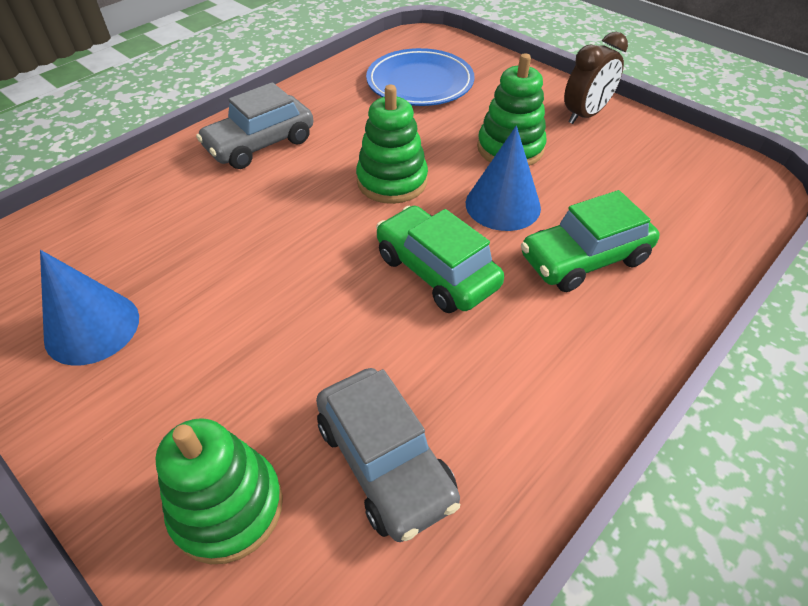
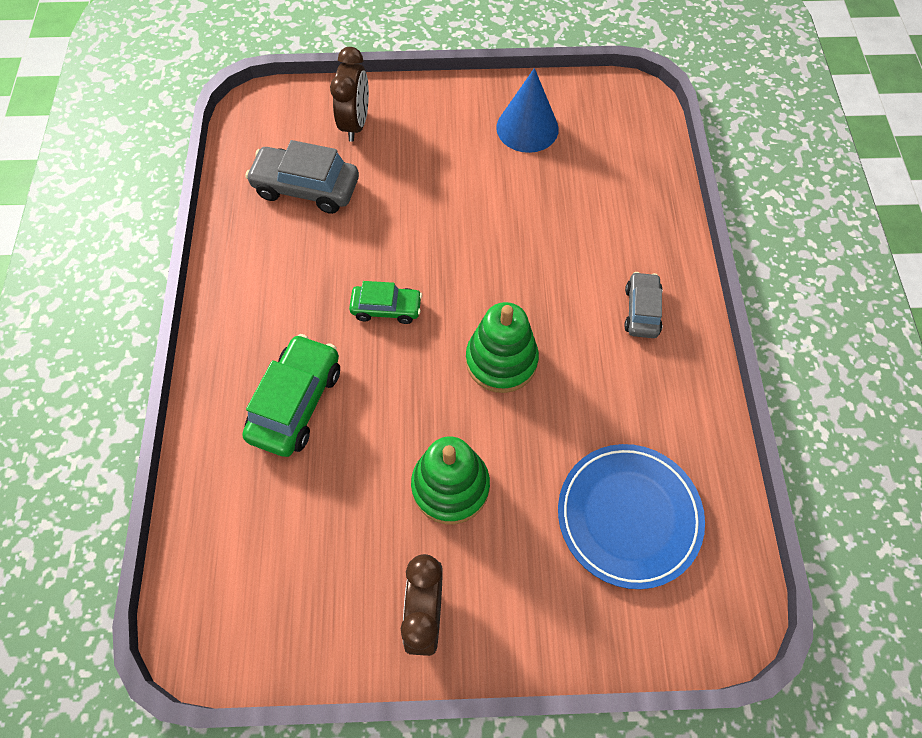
camera: 135 degrees right, 15 degrees up
green stacking toy [155,418,283,564] -> brown clock [330,47,369,142]
grey car [196,82,313,169] -> grey car [624,272,663,338], size x0.61
green car [376,206,504,313] -> green car [349,281,422,324], size x0.61
blue cone [466,126,541,231] -> none

